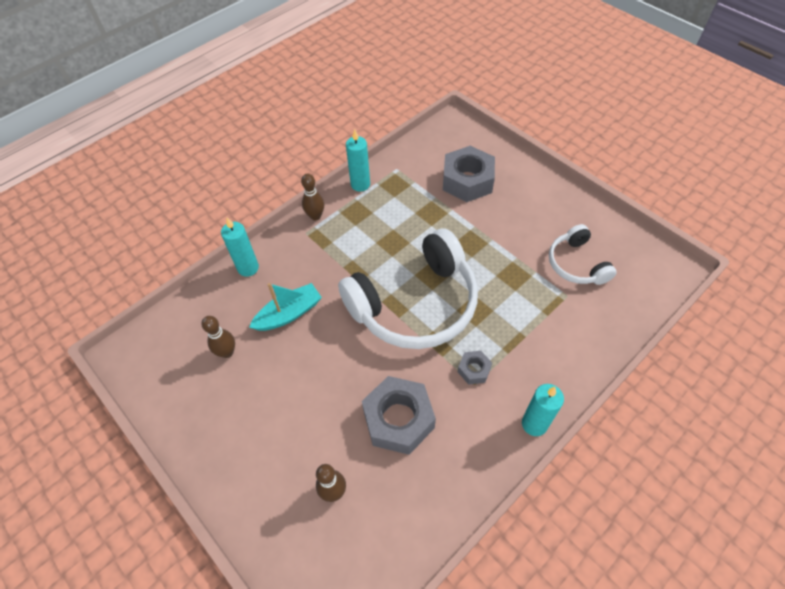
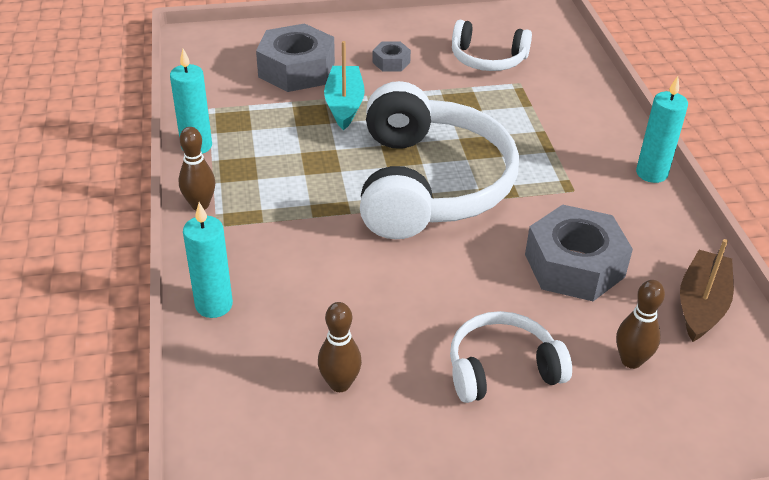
camera: 60 degrees left, 15 degrees down
turquoise boat [249,283,322,331] -> turquoise boat moved to [324,41,365,130]
grey nut [458,351,492,385] -> grey nut moved to [372,41,411,72]
none -> white headphones [450,311,572,403]
none -> brown boat [680,239,734,342]

